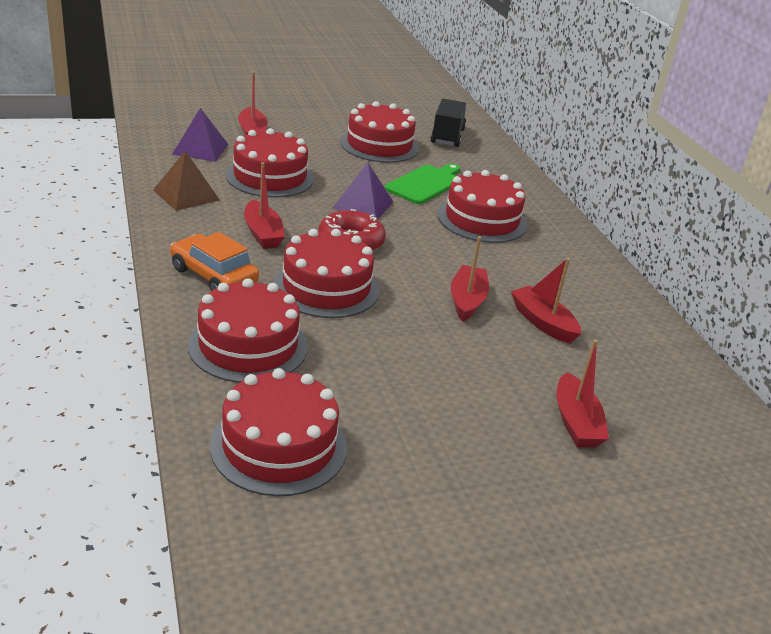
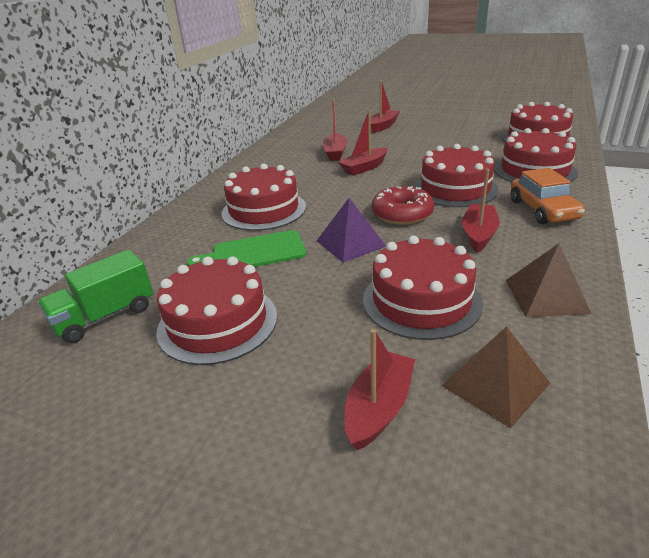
camera: 135 degrees left, 0 degrees up
purple pyramid [172,108,228,162] -> brown pyramid [441,326,550,428]
black truck [430,99,466,147] -> green truck [38,250,153,343]

